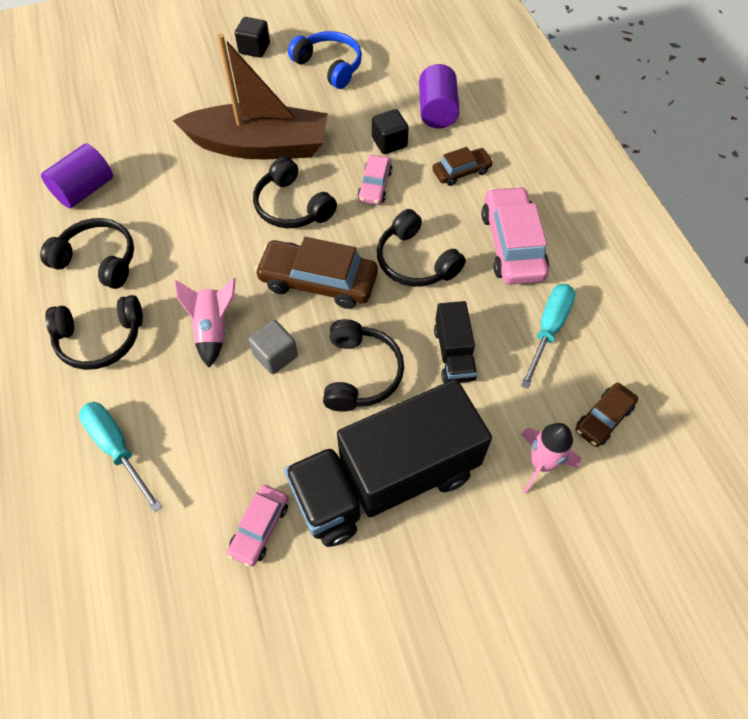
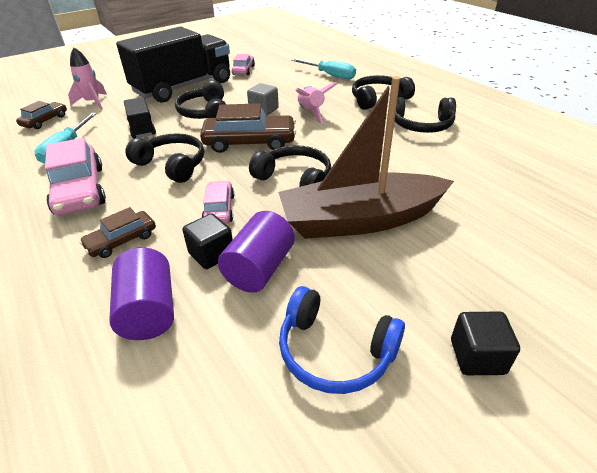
camera: 165 degrees right, 20 degrees down
purple cylinder [41,143,113,208] -> purple cylinder moved to [218,211,295,293]

